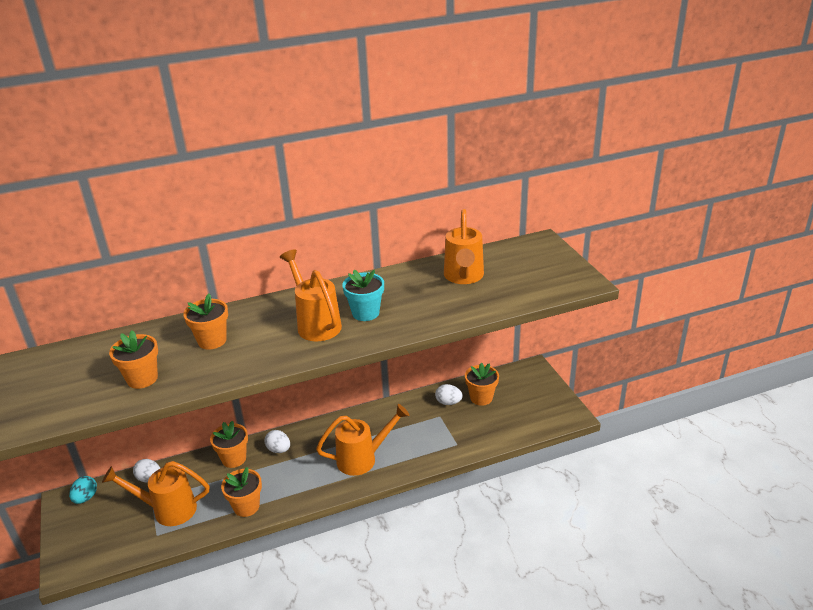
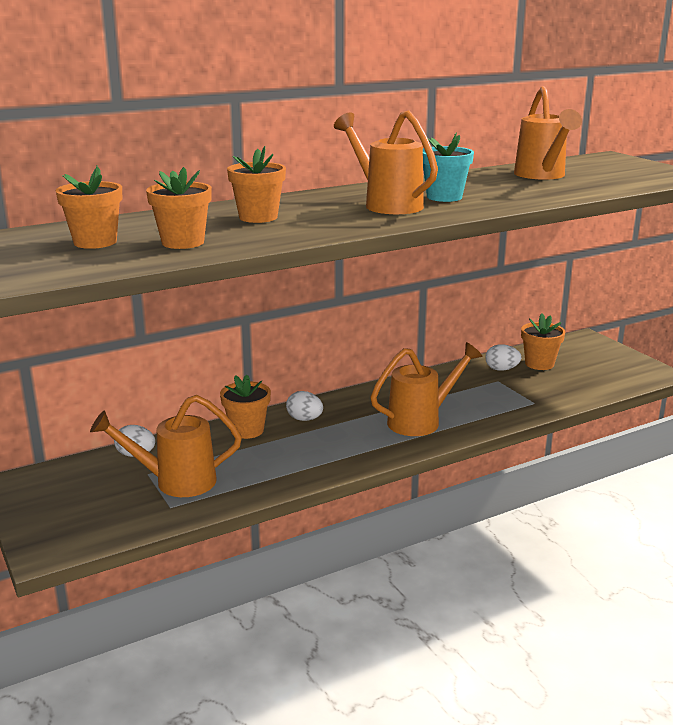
camera: 10 degrees left, 10 degrees down
turquoise egg [69,476,97,504] -> none
orange flower pot [221,467,262,517] -> orange flower pot moved to [56,165,122,249]

